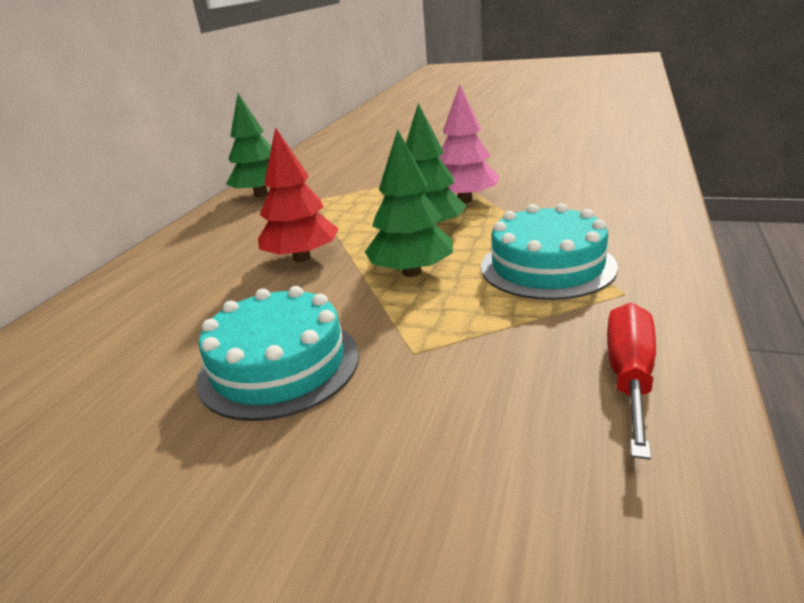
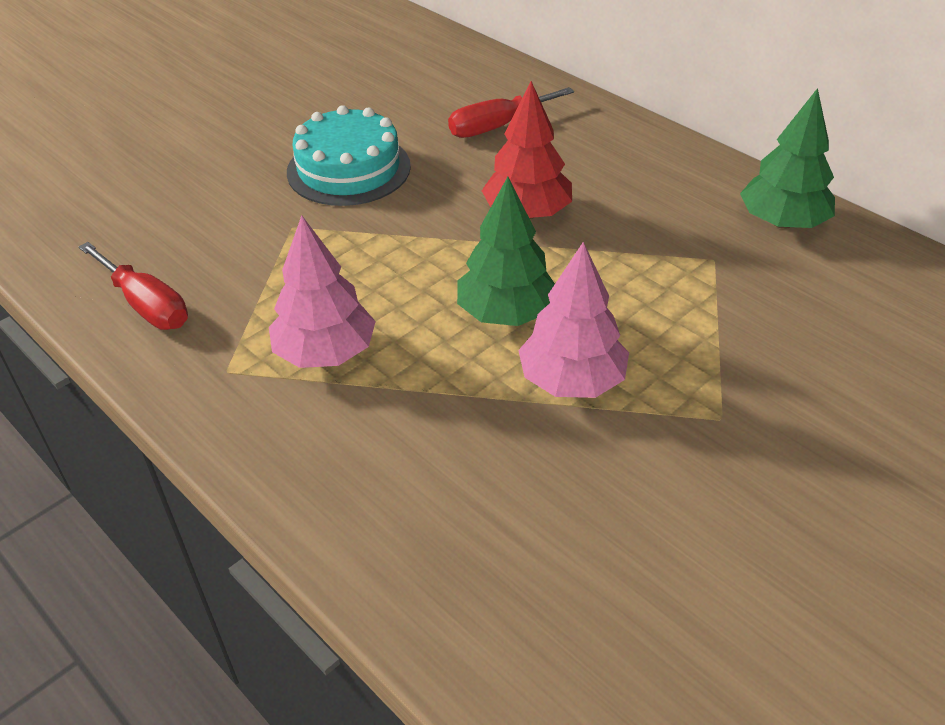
camera: 115 degrees right, 15 degrees up
green tree [365,129,453,277] -> none
turquoise cake [481,203,618,300] -> pink tree [269,215,376,368]
none -> red screwdriver [448,87,574,138]

